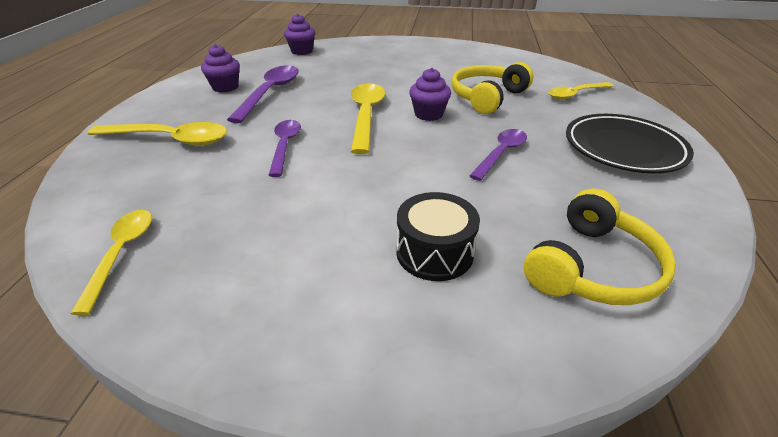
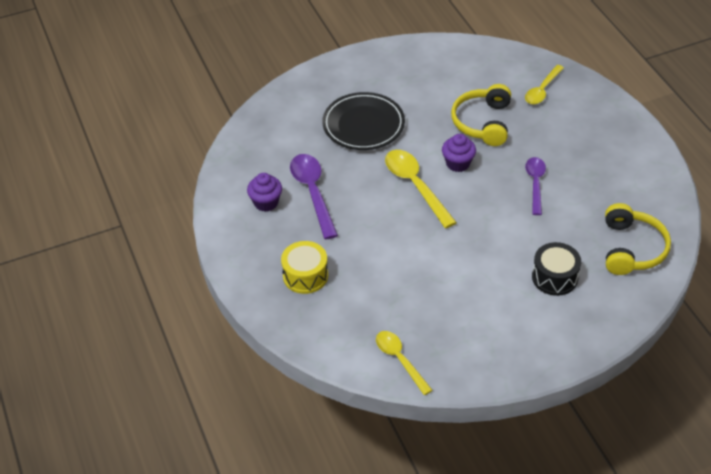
camera: 30 degrees left, 10 degrees up
yellow spoon [88,122,227,146] -> yellow drum [281,241,328,294]
purple spoon [268,120,301,177] -> none
purple cupcake [284,14,315,55] -> none
black plate [566,114,694,173] -> black plate moved to [322,92,405,150]

